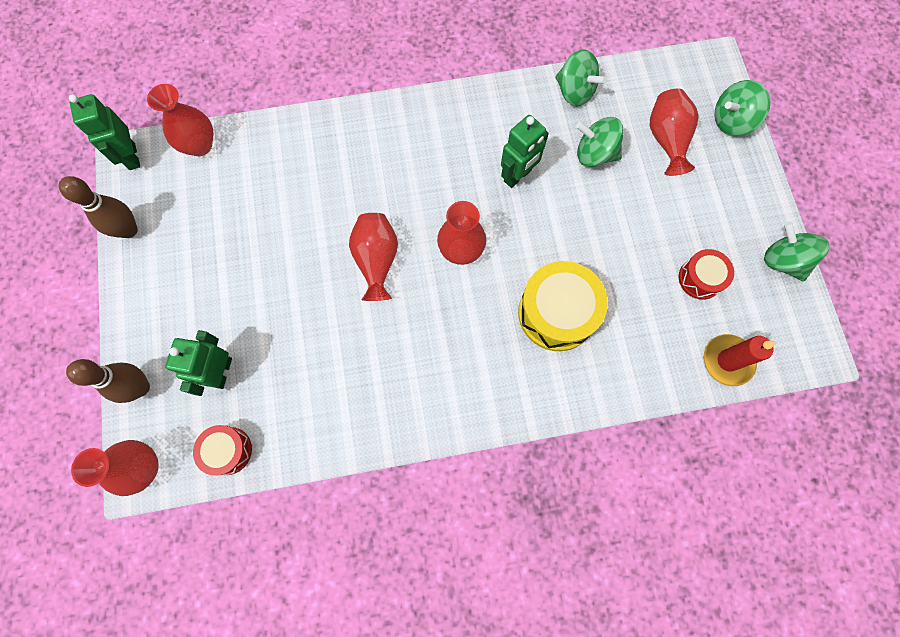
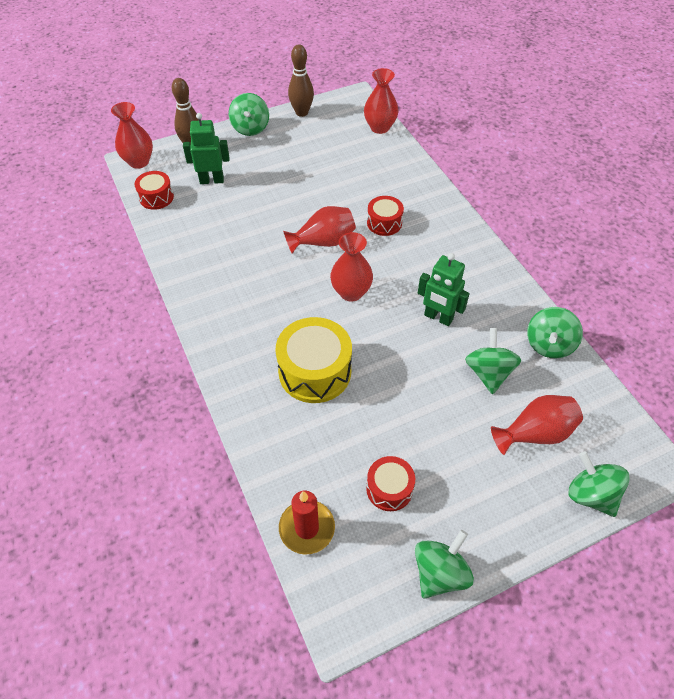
camera: 75 degrees right, 20 degrees down
green robot [69,94,140,170] -> none
none -> green spinning top [229,93,269,136]
none -> red drum [367,196,404,236]

